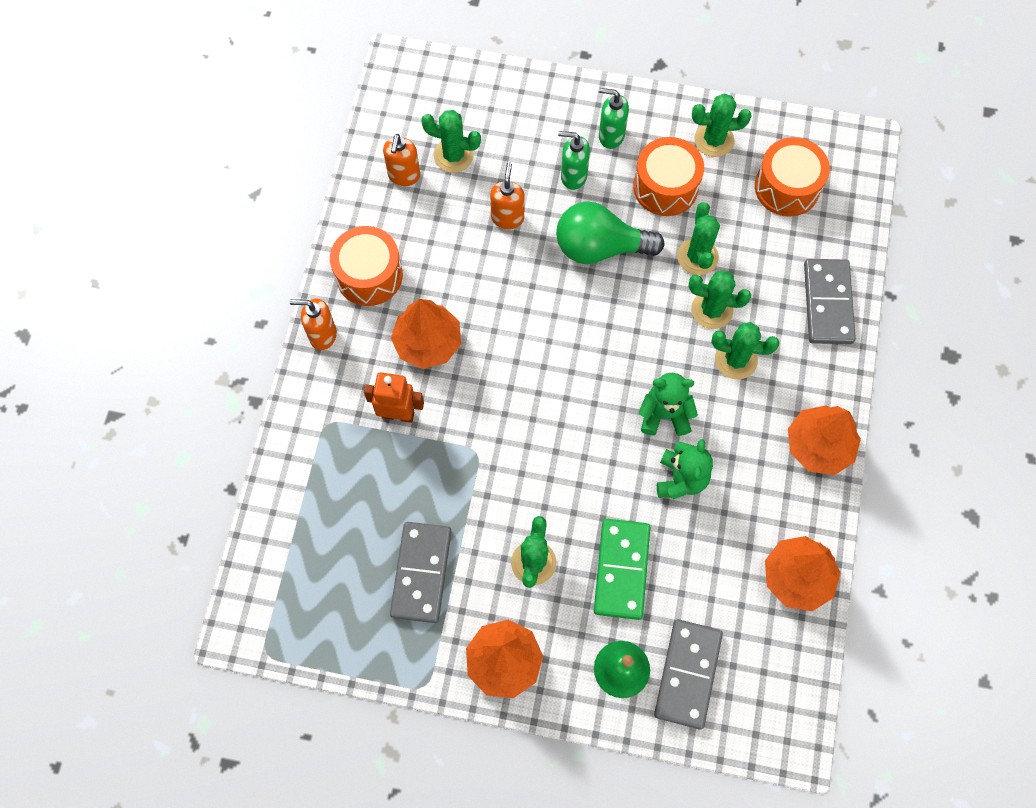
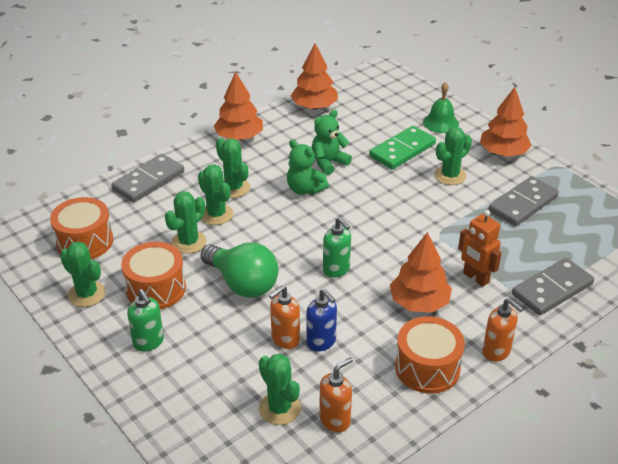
camera: 140 degrees left, 30 degrees down
green soap dispenser [558,131,590,190] -> green soap dispenser moved to [323,217,351,278]
grey domino [654,619,723,729] -> grey domino moved to [512,258,594,316]
none -> blue soap dispenser [306,289,337,351]

